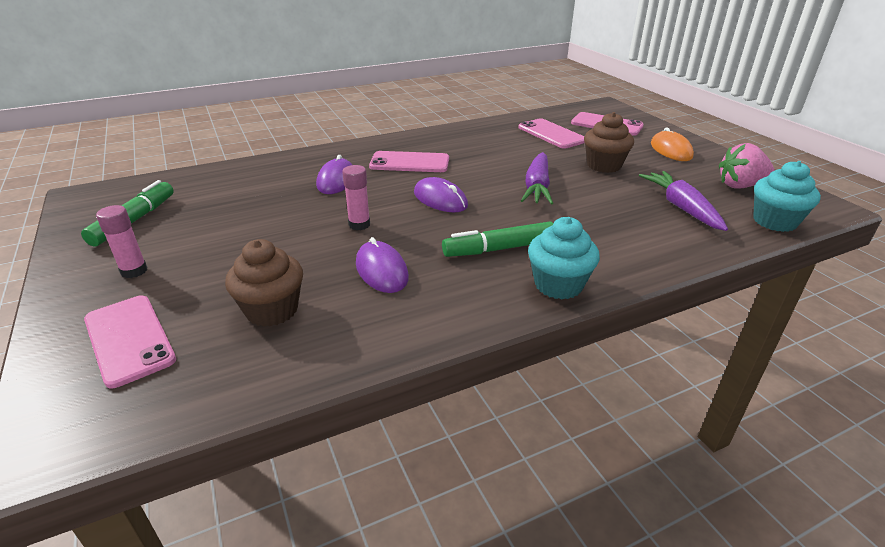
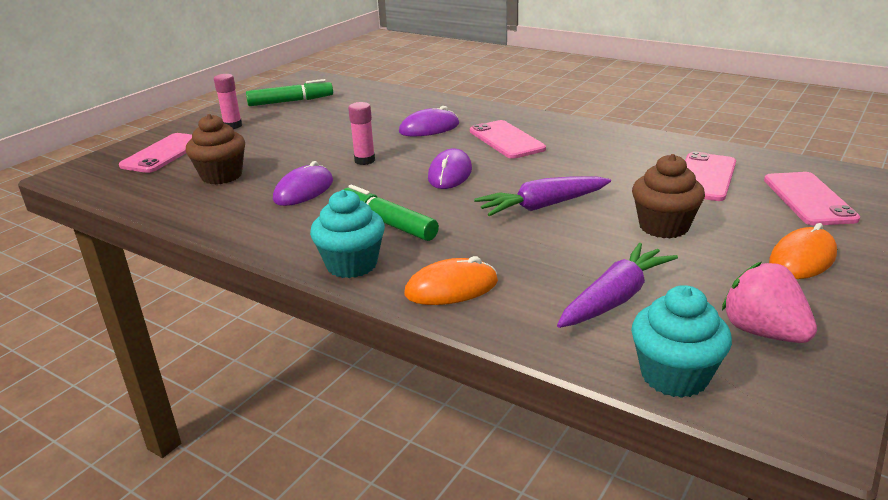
camera: 60 degrees right, 5 degrees down
none -> orange mouse [404,256,498,305]

